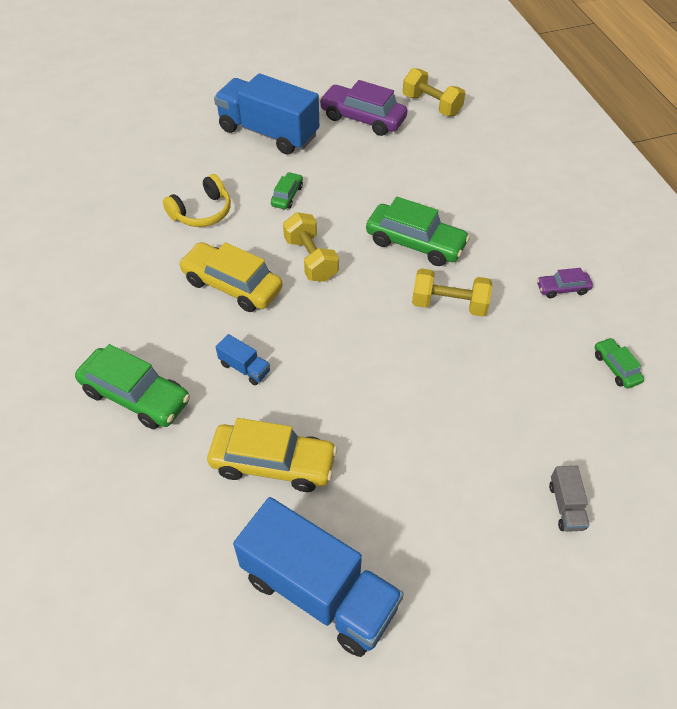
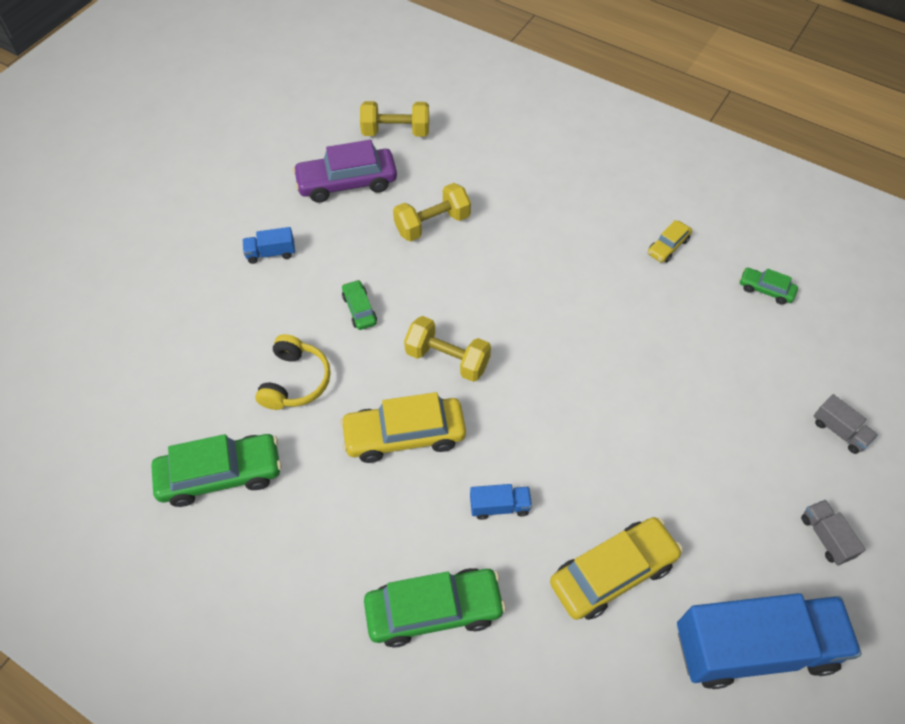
camera: 40 degrees left, 5 degrees up
blue truck [214,73,319,155] -> blue truck [243,227,295,264], size x0.41
green car [366,197,470,266] -> green car moved to [151,434,282,507]
yellow dumbbell [412,268,492,317] -> yellow dumbbell moved to [393,183,471,242]
purple car [537,268,593,298] -> yellow car [648,220,692,263]
none -> grey truck [801,500,866,566]

